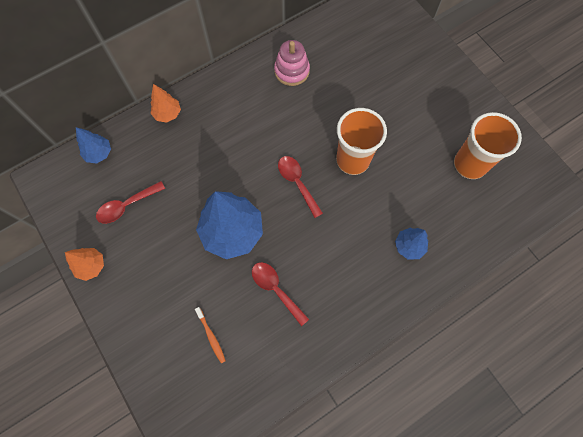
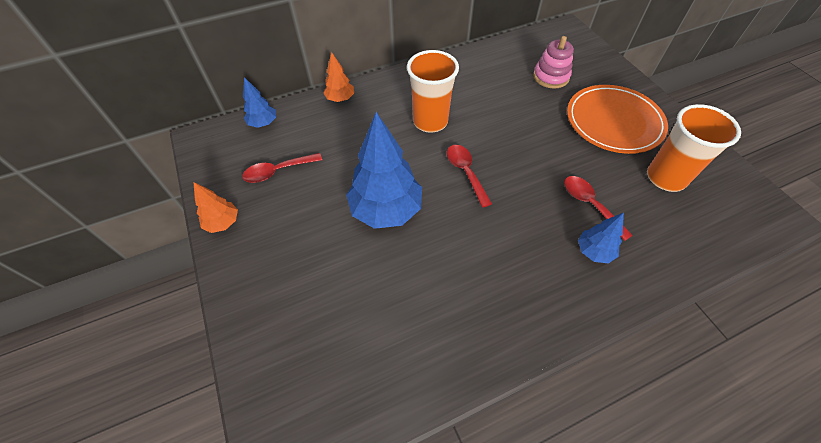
camera: 10 degrees right, 15 degrees down
orange toothbrush [195,307,226,363] -> none
red spoon [252,262,309,326] -> red spoon moved to [564,176,633,241]
pink stacking toy [274,40,310,86] -> pink stacking toy moved to [533,36,574,89]
orange cup [336,108,387,175] -> orange cup moved to [407,50,459,133]
none -> orange plate [567,85,668,154]

